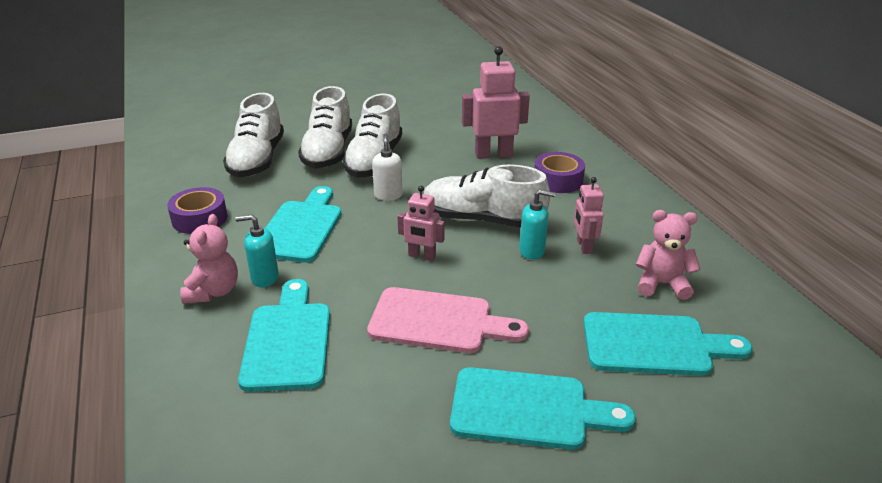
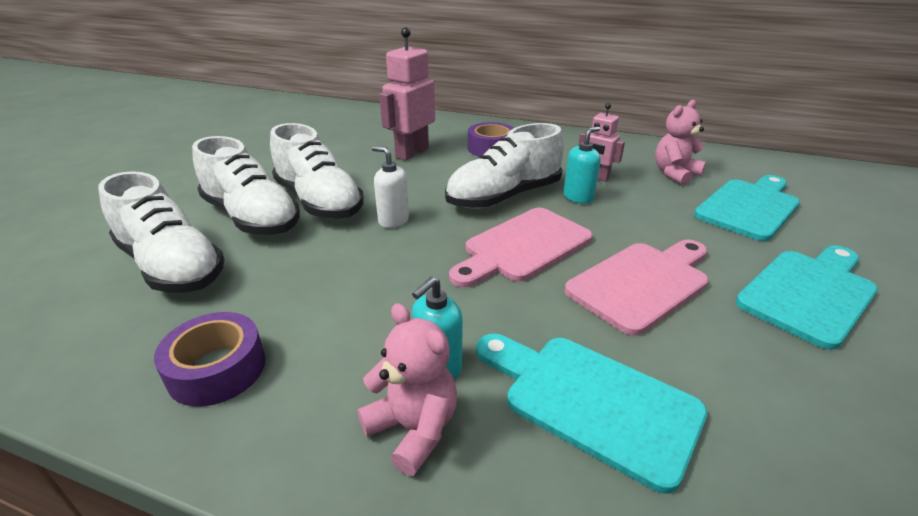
camera: 50 degrees left, 0 degrees up
turquoise cutting board [265,186,341,263] -> none
pink robot [397,186,445,261] -> pink cutting board [449,208,593,288]

